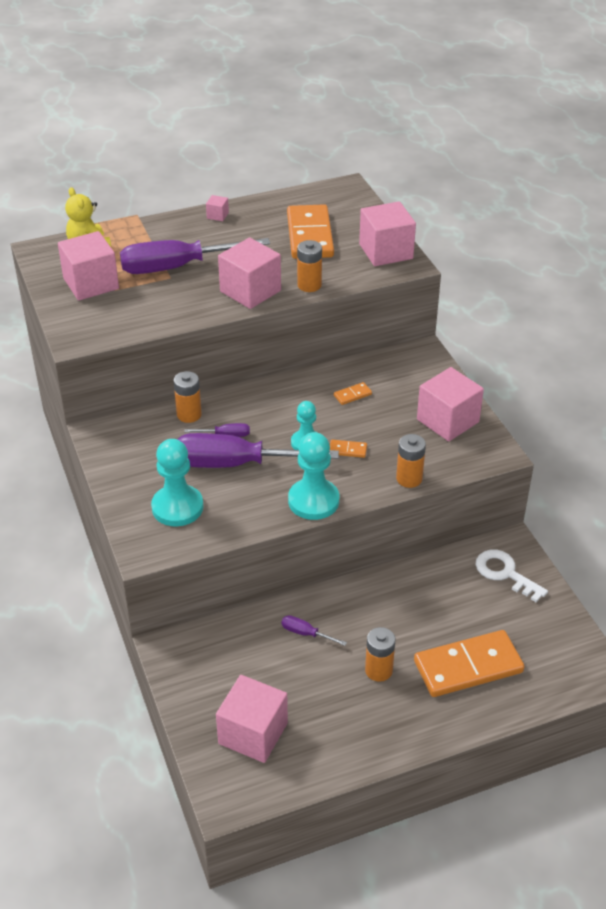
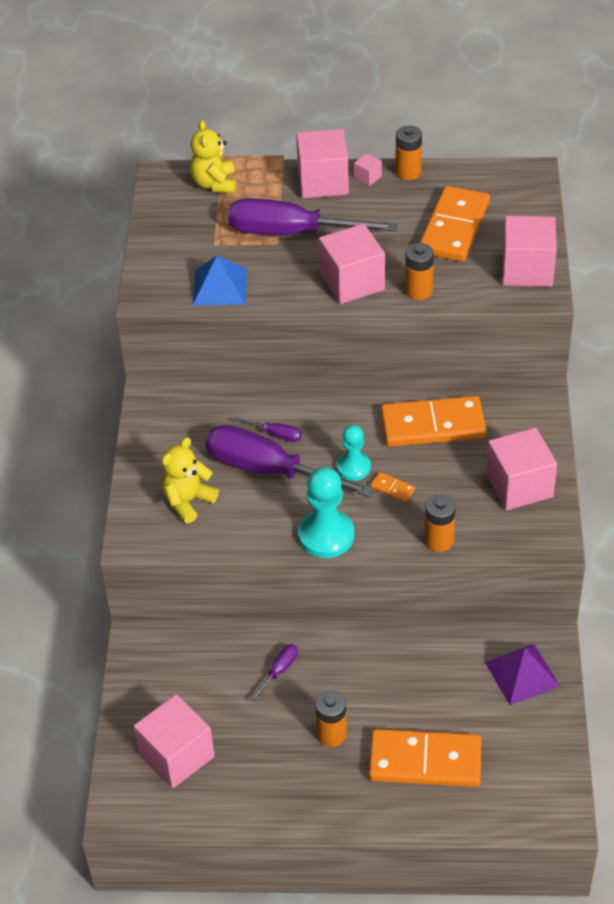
camera: 25 degrees right, 5 degrees up
pink cube [58,231,119,301] -> pink cube moved to [296,129,349,199]
turquoise pawn [151,439,203,526] -> yellow teddy bear [162,437,219,523]
orange battery [174,371,202,423] -> orange battery moved to [395,125,422,180]
purple screwdriver [281,615,347,646] -> purple screwdriver turned 75 degrees clockwise [250,644,298,702]
orange domino [334,382,372,405] -> orange domino [381,396,487,447], size x2.49
white key [476,550,548,602] -> purple pyramid [485,644,560,705]
none -> blue pyramid [193,256,247,306]

